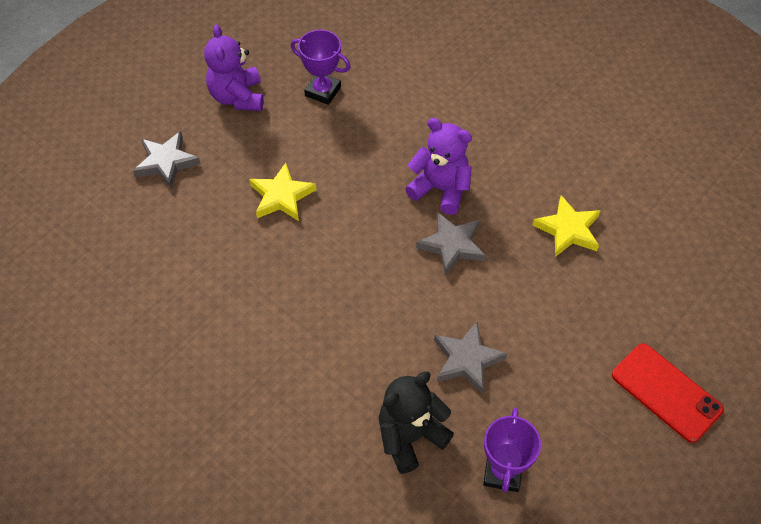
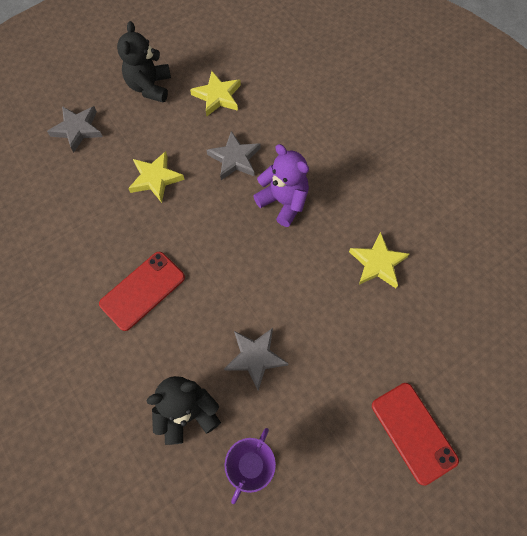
camera: 15 degrees right, 10 degrees up
purple teddy bear [204,25,264,111] -> black teddy bear [117,21,171,103]
purple trophy [291,30,351,105] -> yellow star [190,71,241,116]
grey star [416,212,486,276] -> grey star moved to [207,131,260,180]
none -> red phone [99,252,185,331]

